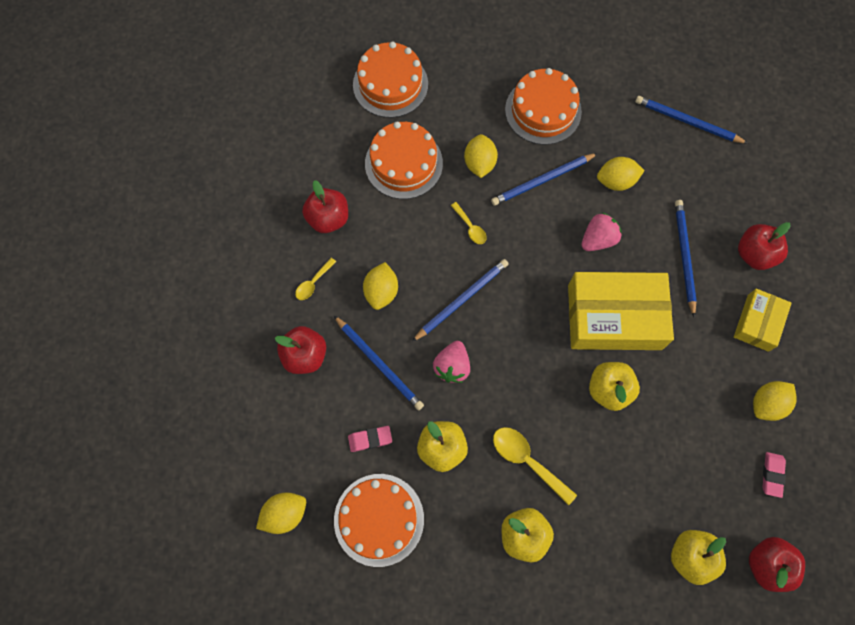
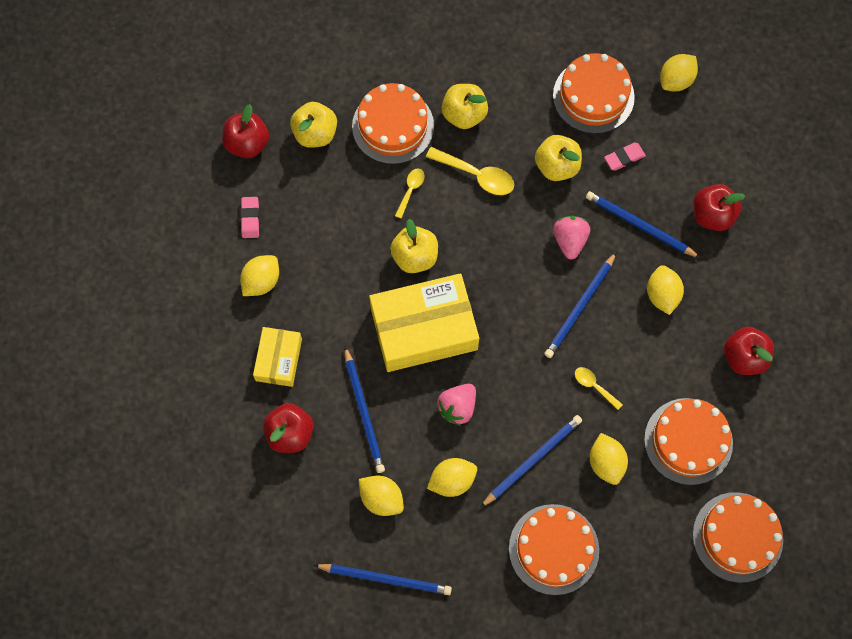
camera: 165 degrees right, 0 degrees up
yellow spoon [295,258,336,300] -> yellow spoon moved to [395,168,425,219]
none -> orange cake [352,83,434,164]
none -> yellow lemon [359,476,404,516]

